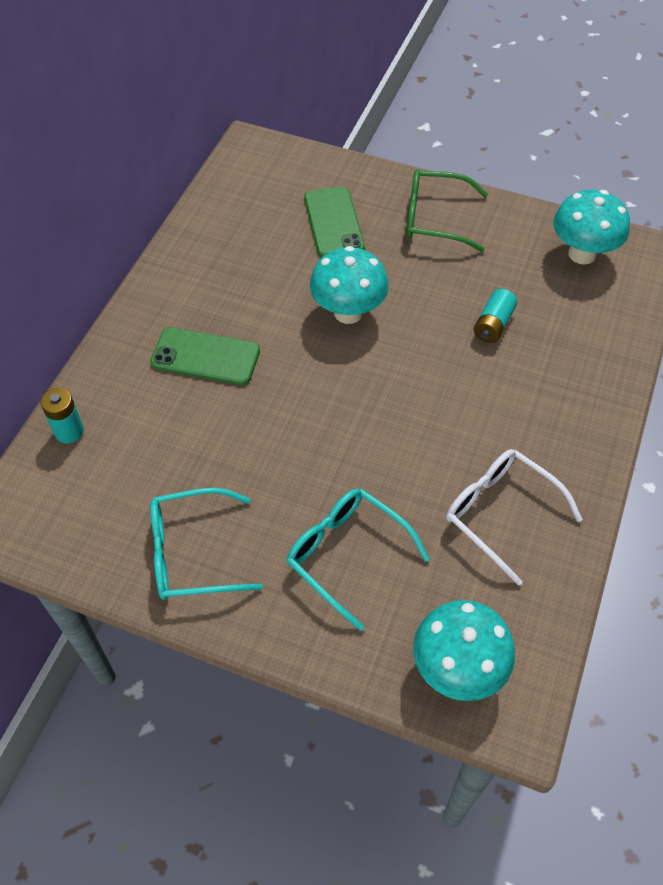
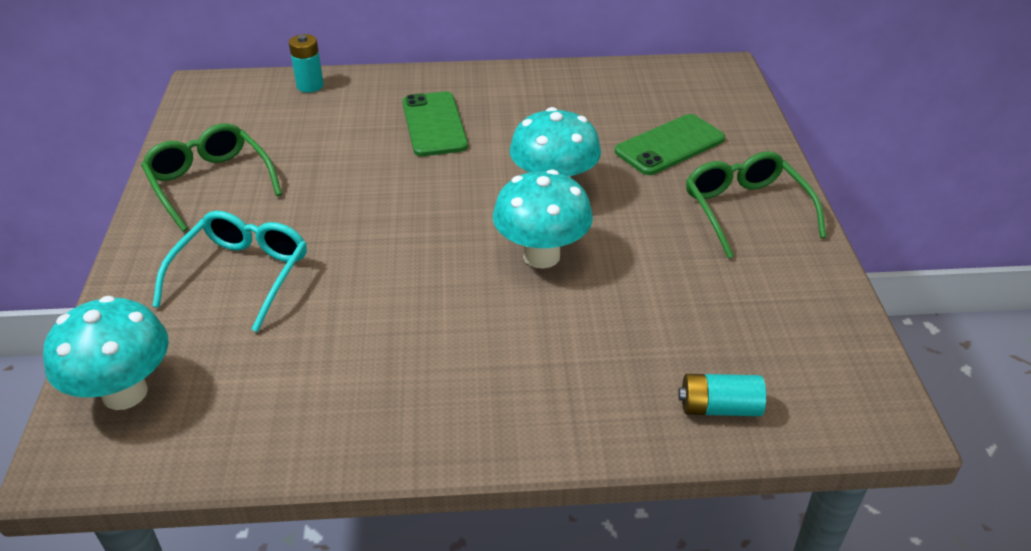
camera: 65 degrees right, 15 degrees down
turquoise glasses [150,488,263,600] -> green glasses [141,123,282,232]
white glasses [446,449,583,586] -> none
turquoise battery [474,289,517,343] -> turquoise battery moved to [678,374,766,416]
turquoise mushroom [553,190,630,265] -> turquoise mushroom moved to [493,169,593,268]

